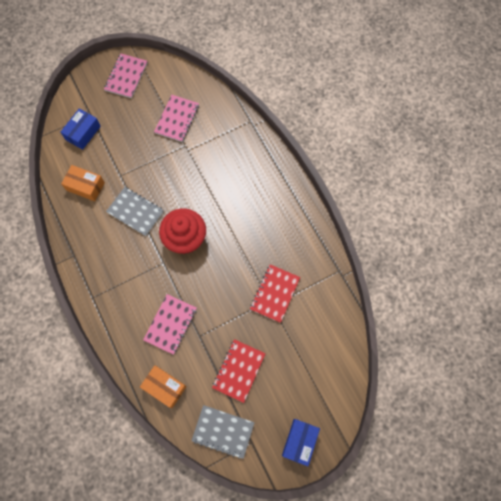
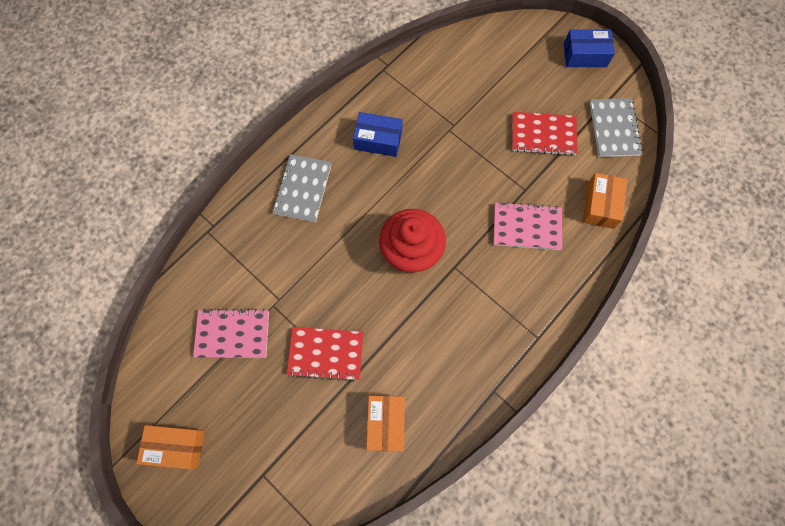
camera: 110 degrees left, 0 degrees up
blue box [60,108,101,150] -> blue box moved to [353,112,403,157]
pink notebook [104,53,147,98] -> orange box [136,425,205,469]
grey notebook [106,187,164,236] -> grey notebook moved to [273,154,332,222]
red notebook [250,264,300,323] -> red notebook moved to [287,327,364,382]

